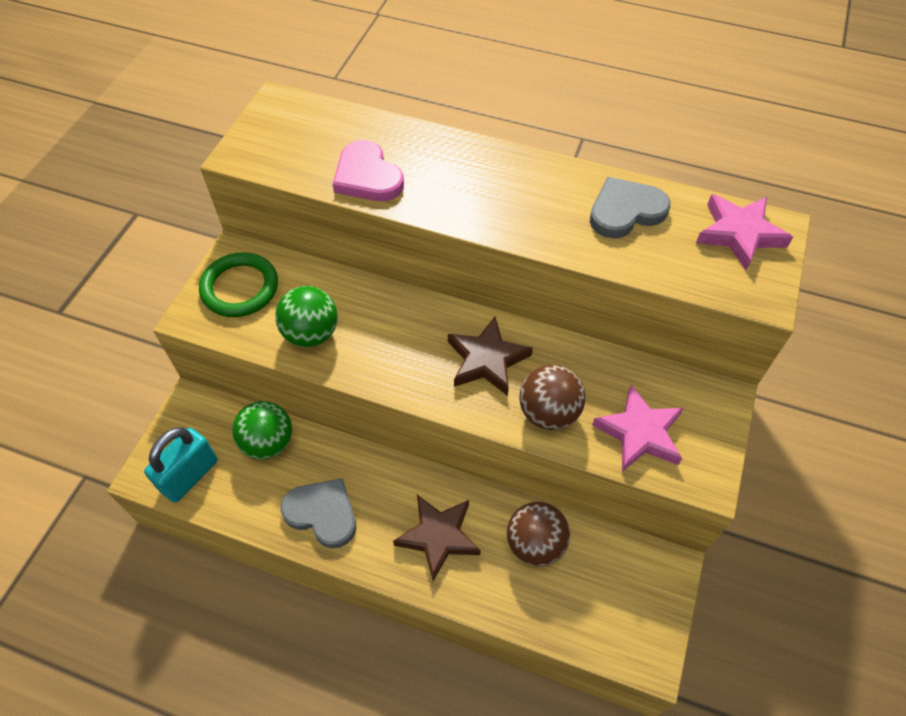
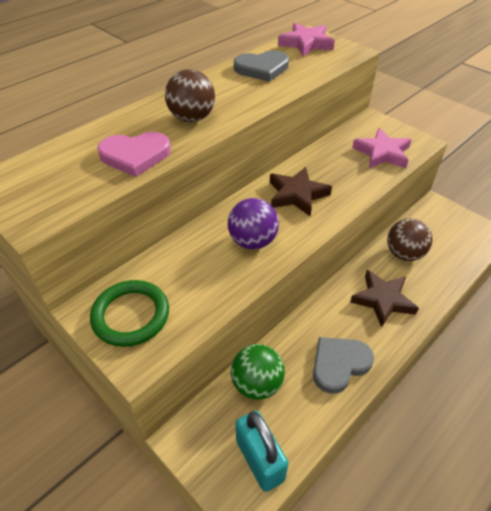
camera: 65 degrees left, 10 degrees down
green ball [275,286,338,347] -> none
brown ball [519,365,586,430] -> brown ball moved to [165,69,215,122]
grey heart [590,177,671,239] -> grey heart turned 105 degrees counterclockwise [234,51,289,82]
none -> purple ball [228,198,279,250]

